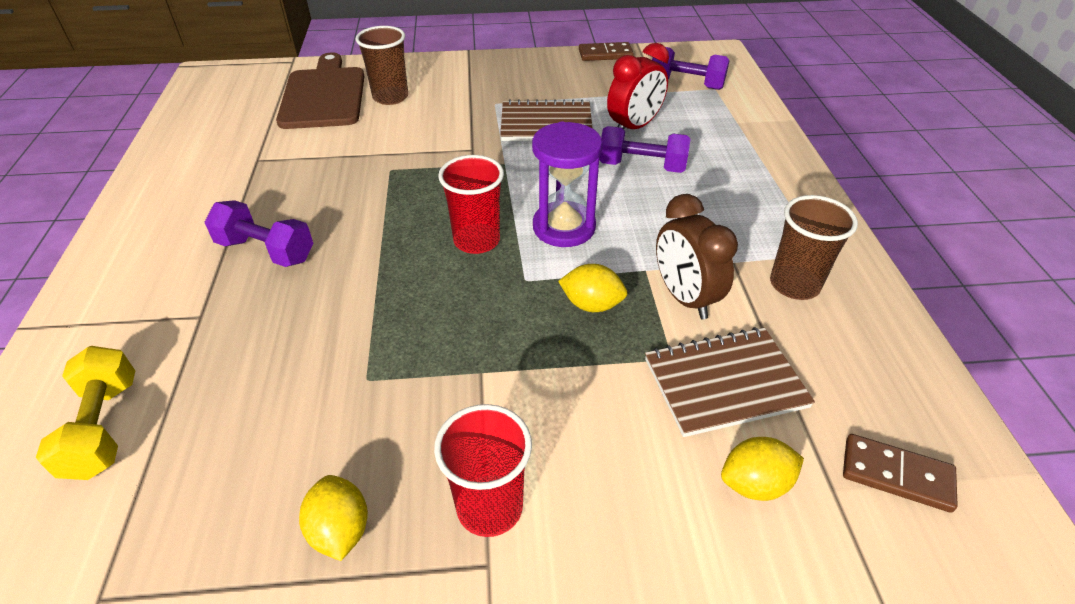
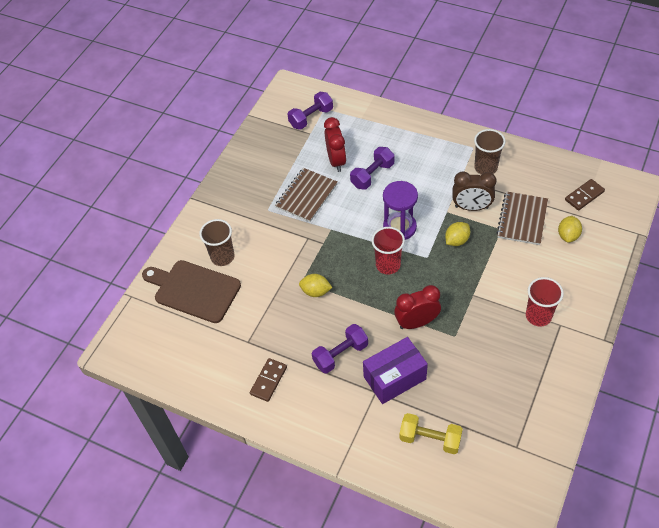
camera: 55 degrees left, 10 degrees up
yellow lemon [299,475,368,561] -> yellow lemon moved to [299,274,332,297]
brown domino [579,42,634,61] -> brown domino moved to [250,358,287,402]
none -> purple box [363,337,428,404]
none -> red clock [394,285,441,329]

